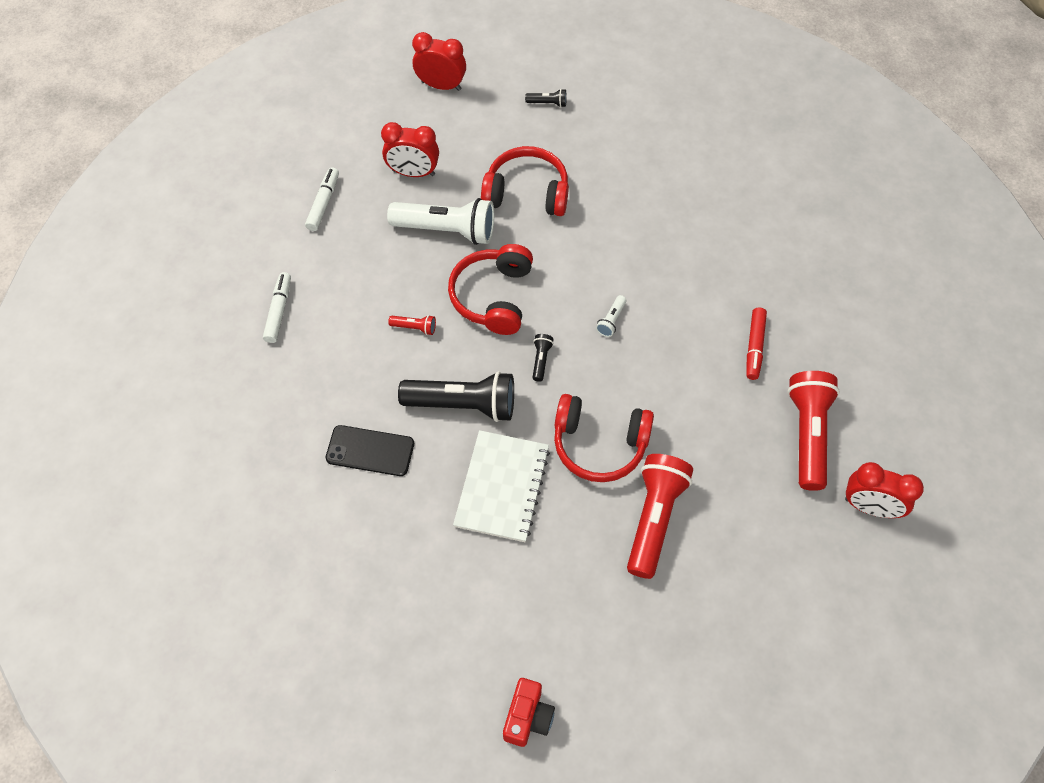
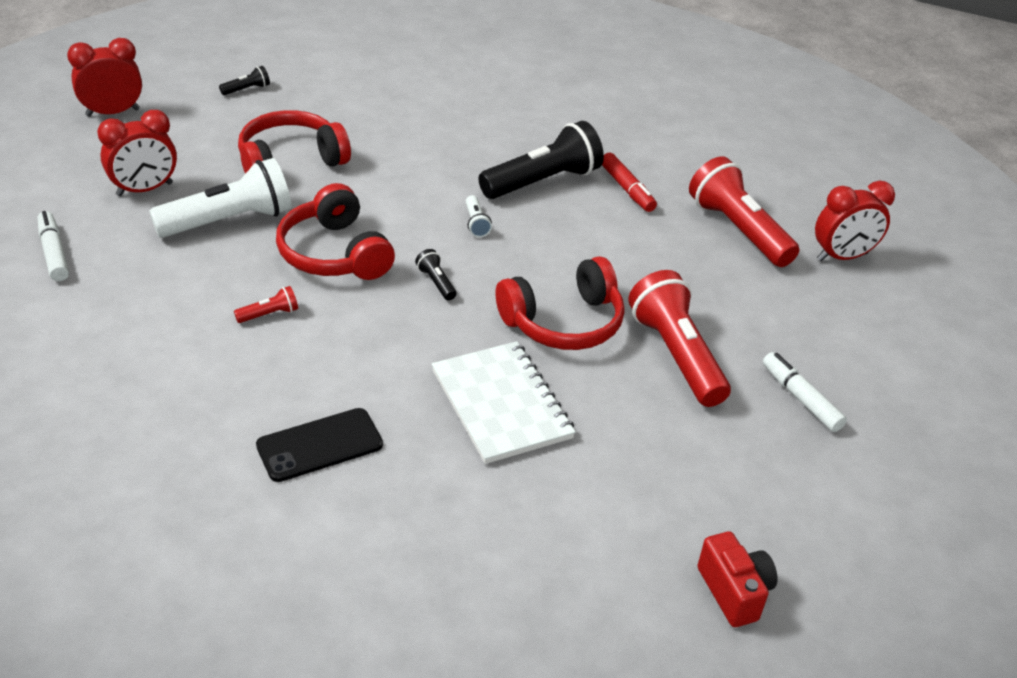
camera: 40 degrees left, 20 degrees down
white marker [263,272,291,343] -> white marker moved to [763,352,847,432]
black flashlight [398,371,514,422] -> black flashlight moved to [478,121,604,199]

